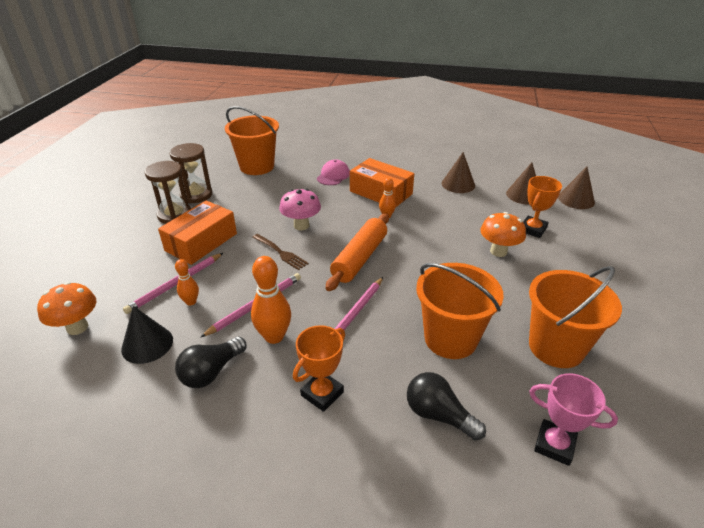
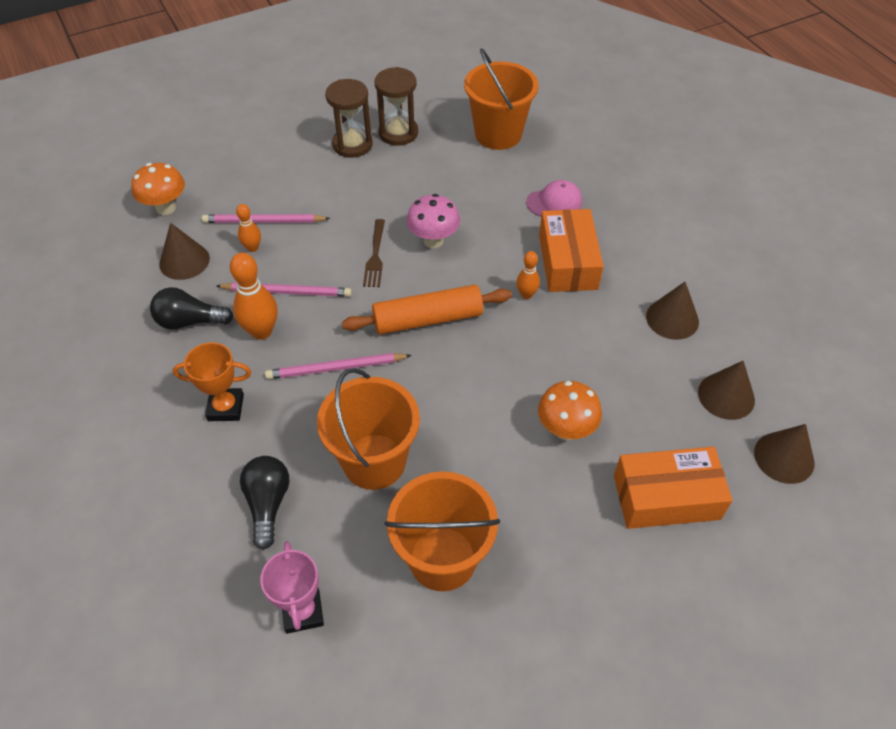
camera: 50 degrees right, 15 degrees up
black cone [121,306,173,364] -> brown cone [159,223,210,280]
orange box [158,200,237,265] -> orange box moved to [614,447,733,529]
orange trophy [523,176,562,238] -> none

